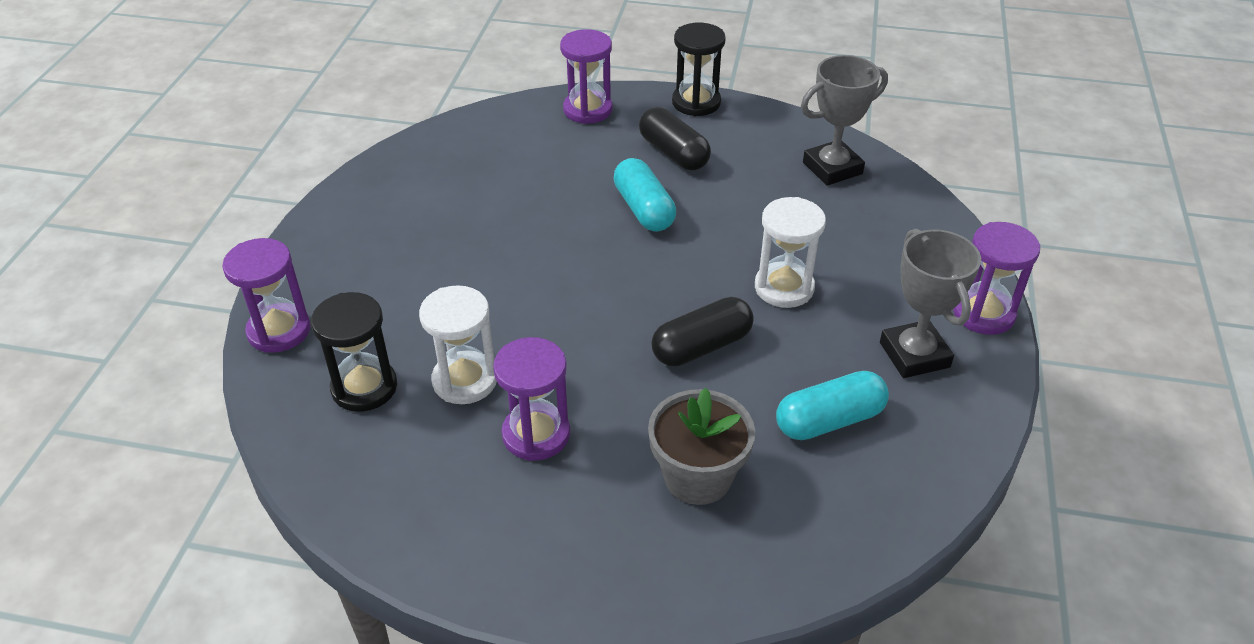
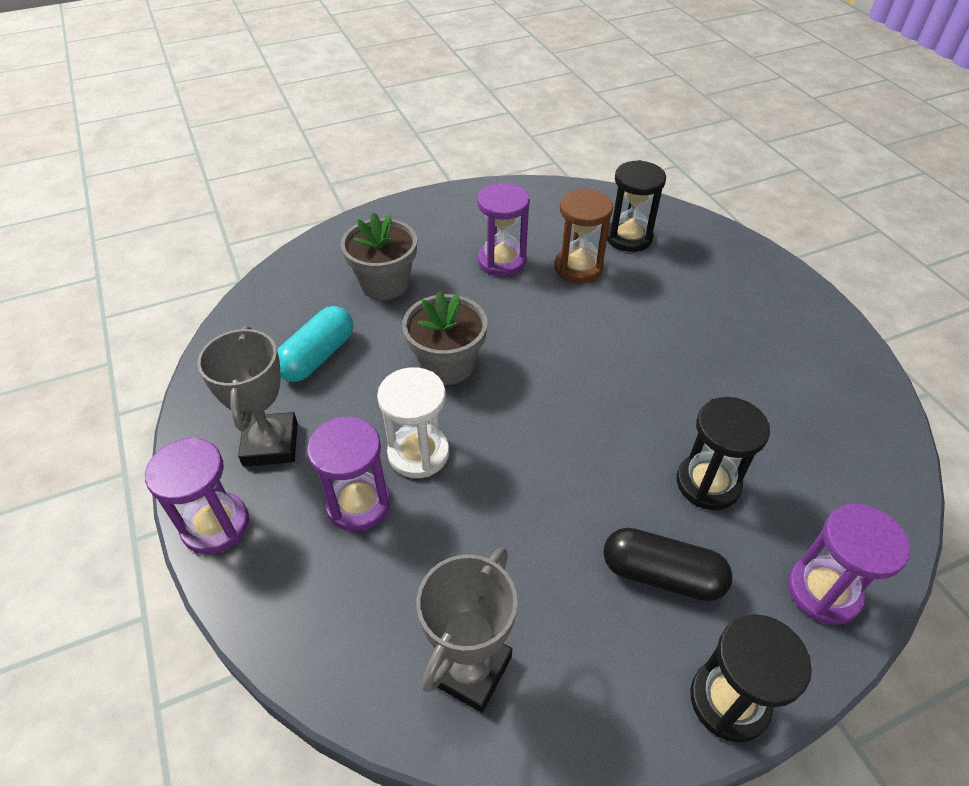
camera: 145 degrees right, 5 degrees up
purple hourglass [222,238,311,353] -> purple hourglass moved to [307,417,391,531]
white hourglass [419,285,497,404] -> brown hourglass [554,188,613,283]
turquoise capsule [613,158,676,232] -> none
black capsule [651,297,754,366] -> grey flower pot [402,291,487,385]
grey trophy [880,229,981,378] -> grey trophy turned 45 degrees clockwise [197,326,298,467]
none -> black hourglass [677,397,770,510]

